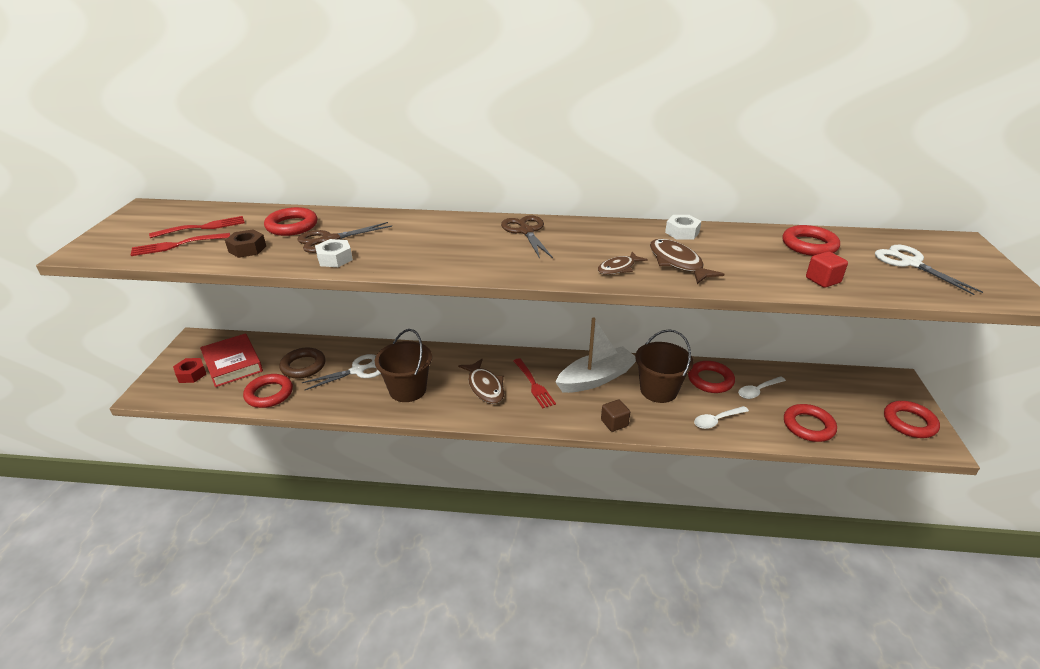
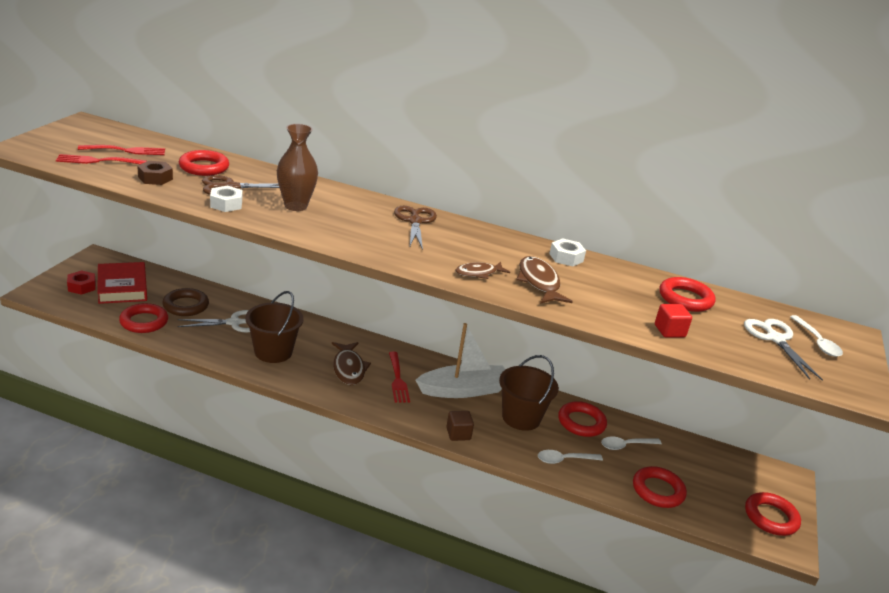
camera: 10 degrees right, 5 degrees down
none -> brown vase [277,124,318,211]
none -> white spoon [790,315,843,357]

